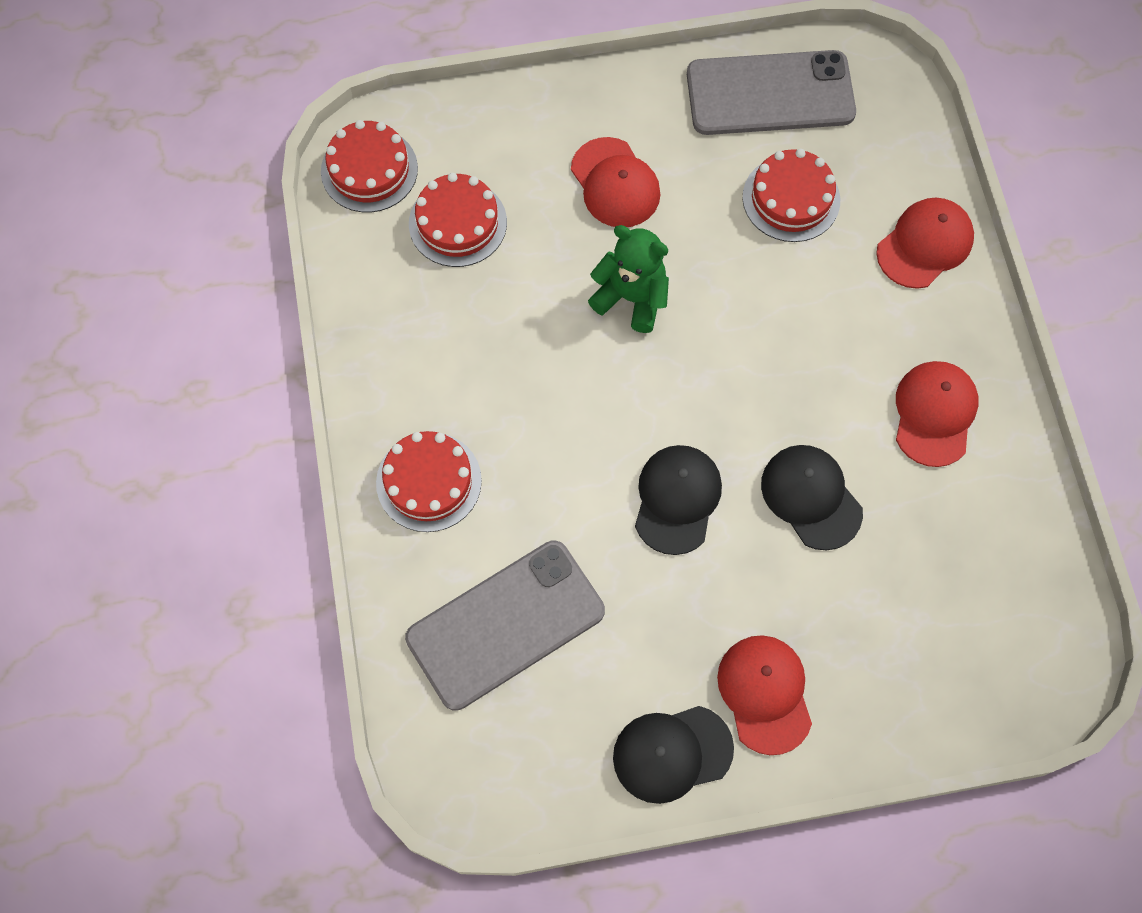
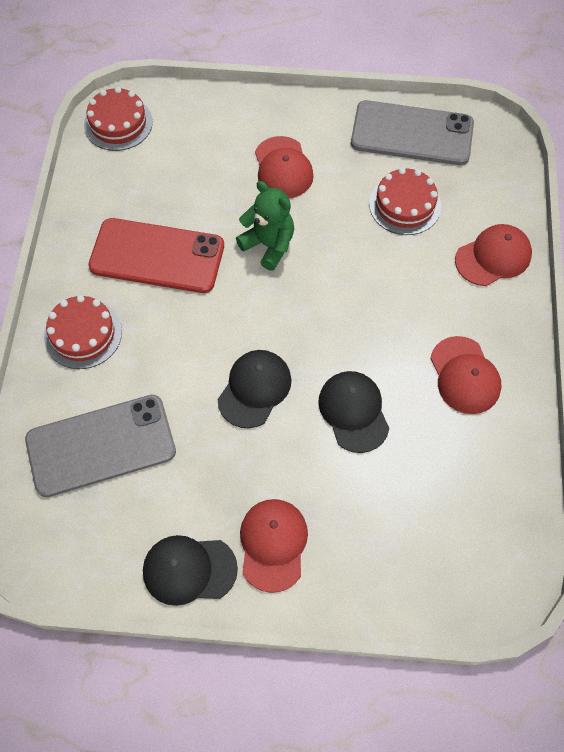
camera: 15 degrees right, 5 degrees down
red cake [409,173,507,267] -> none
red cap [896,361,979,467] -> red cap turned 135 degrees clockwise [430,336,501,414]
none -> red phone [88,218,224,293]

